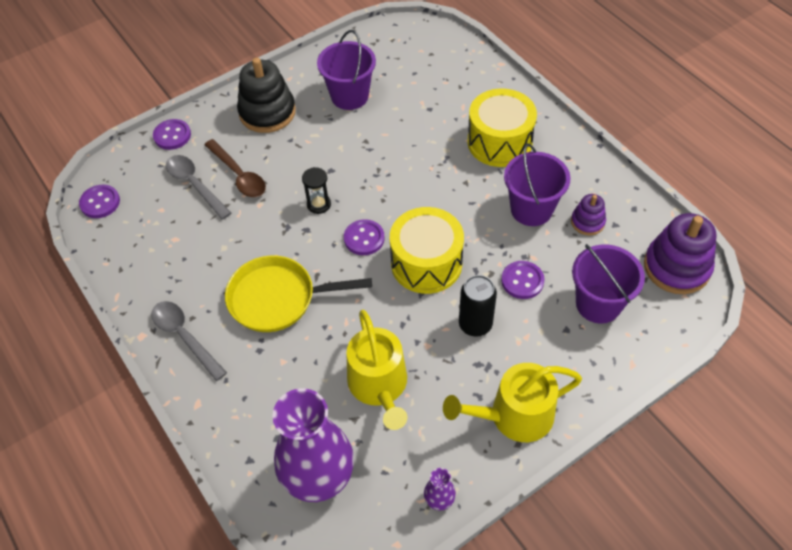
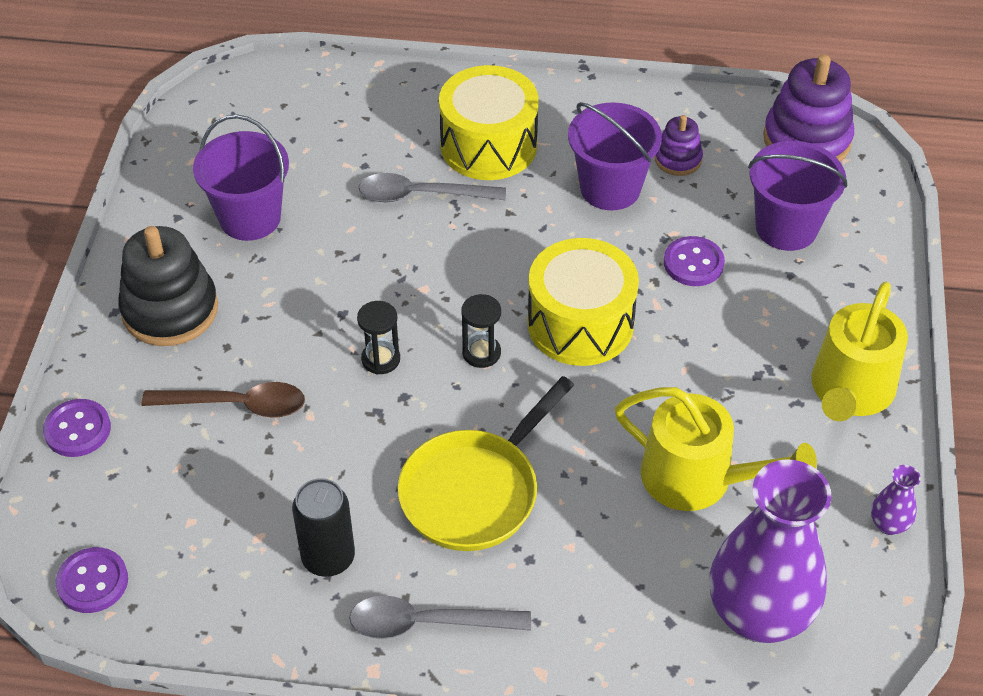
camera: 50 degrees left, 5 degrees down
grey spoon [166,155,231,220] -> grey spoon moved to [359,173,506,202]
purple button [344,219,385,255] -> black hourglass [461,294,501,368]
black can [459,275,497,337] -> black can moved to [292,478,355,577]

